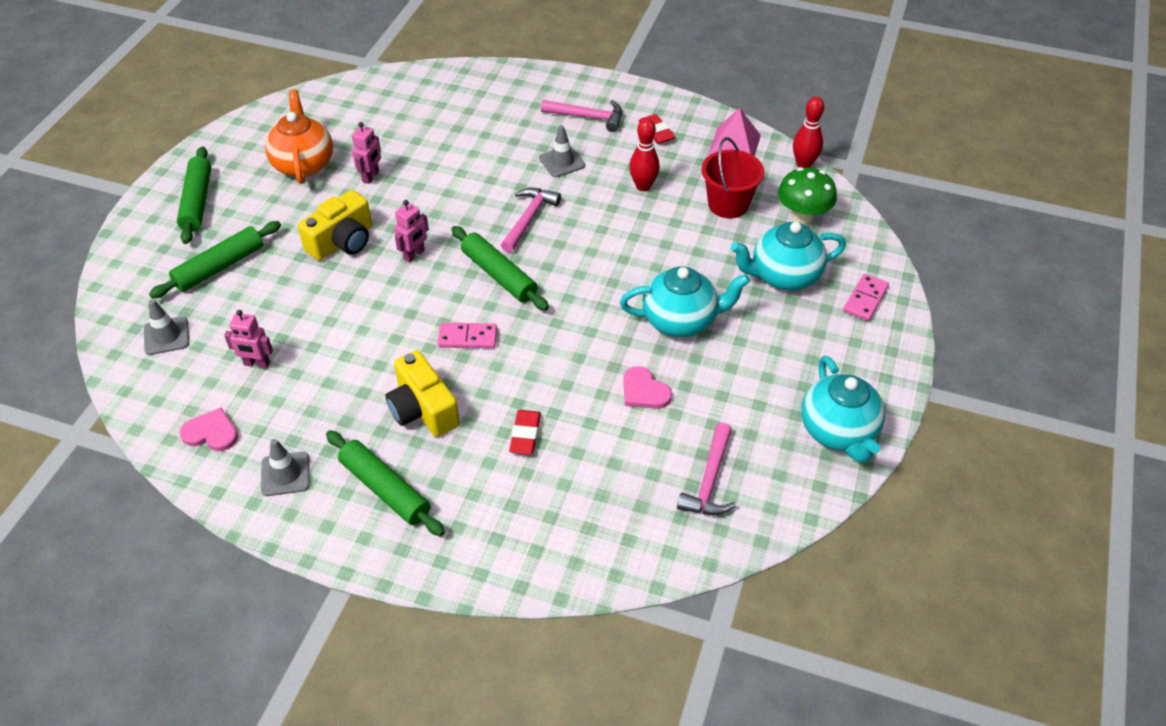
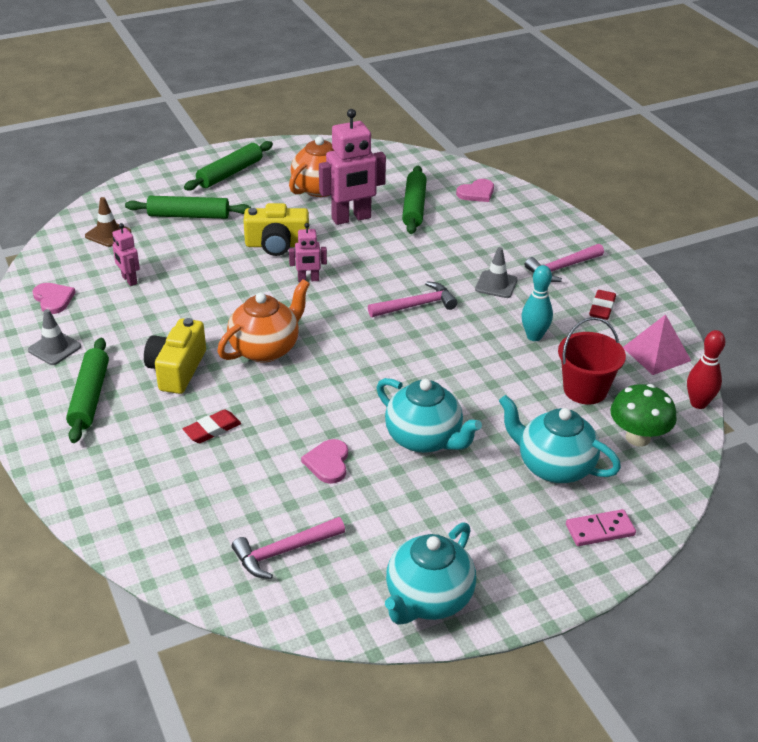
camera: 45 degrees right, 10 degrees down
grey traffic cone [144,299,189,355] -> brown traffic cone [85,197,131,247]
pink robot [352,122,381,184] -> pink robot [319,109,386,225], size x1.94
pink domino [437,323,497,348] -> orange teapot [217,279,310,363]
green rolling pin [451,226,549,311] -> green rolling pin moved to [402,166,427,234]
pink hammer [541,100,622,132] -> pink hammer turned 90 degrees clockwise [524,244,604,282]
red bowling pin [629,118,660,191] -> turquoise bowling pin [521,265,553,341]
none -> pink heart [456,179,494,202]

